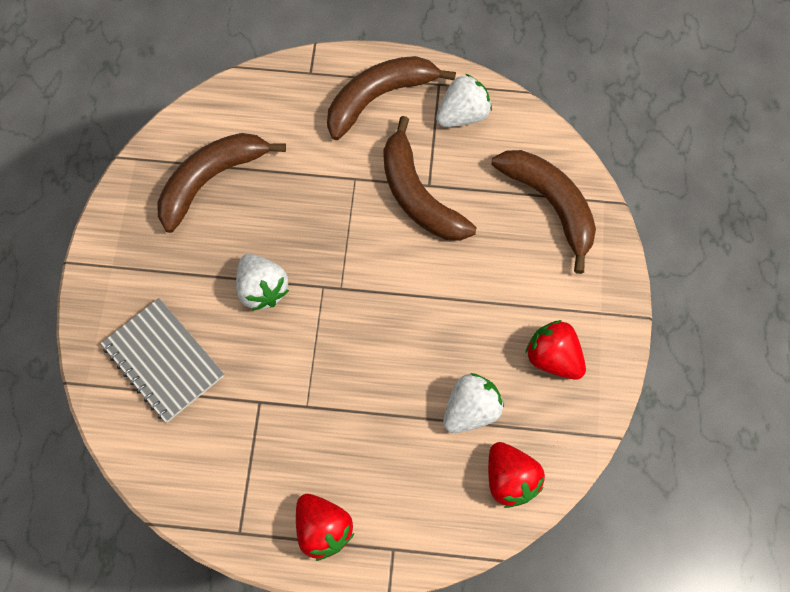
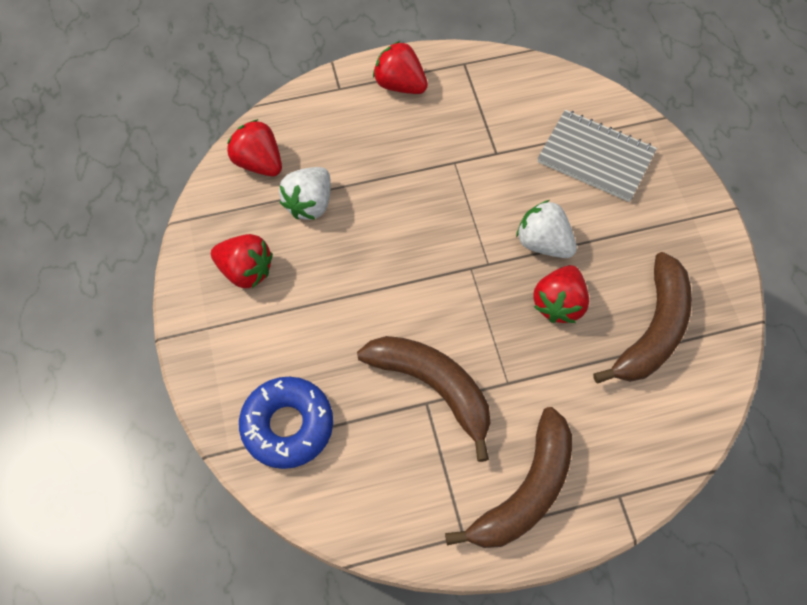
camera: 160 degrees right, 5 degrees down
white strawberry [436,74,492,127] -> none
brown banana [492,150,596,274] -> blue donut [239,377,333,469]
none -> red strawberry [533,265,589,323]

